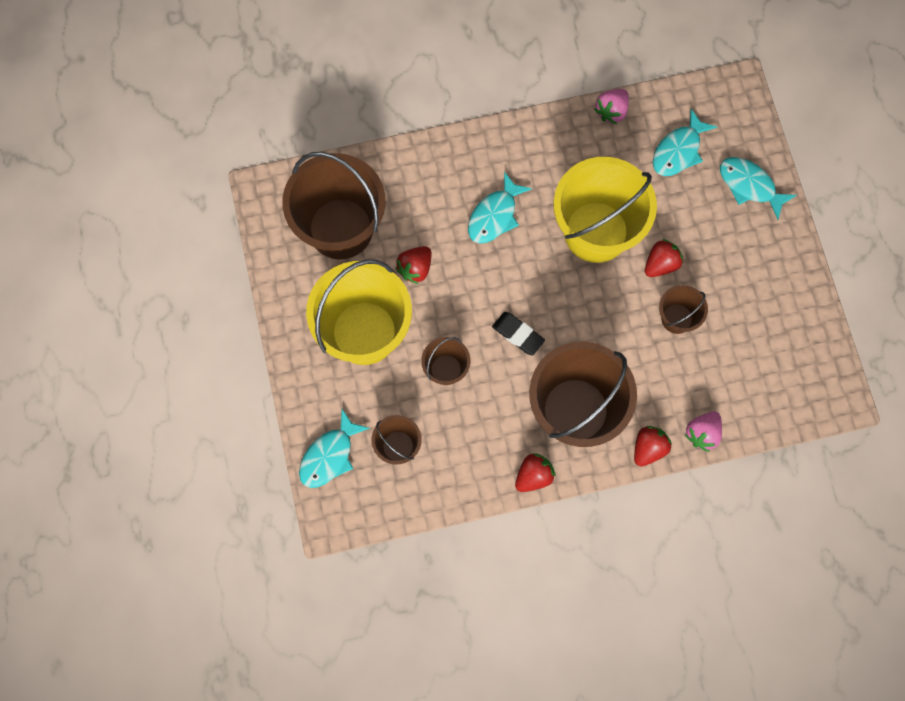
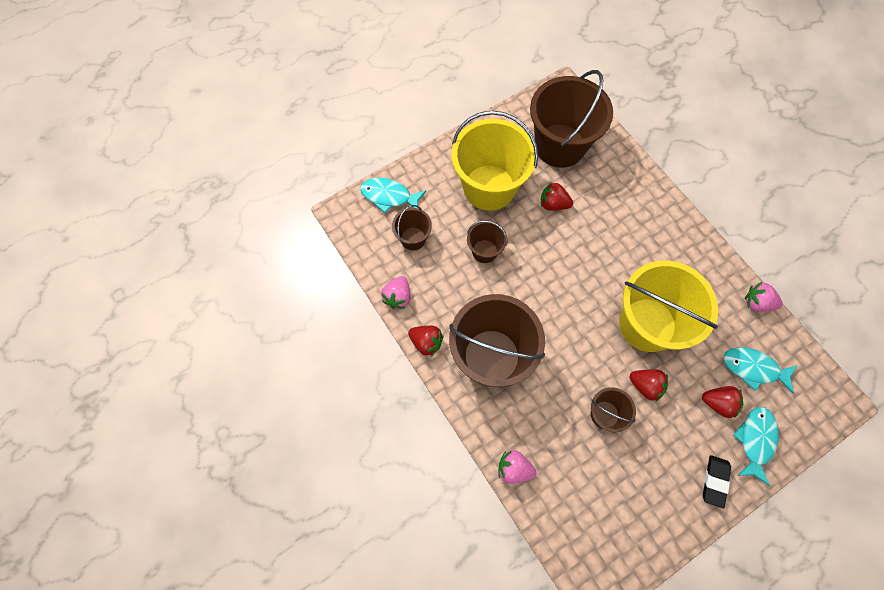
camera: 70 degrees right, 5 degrees down
turquoise fish [468,171,532,244] -> none
black eraser [492,312,545,356] -> black eraser moved to [703,455,731,509]
red strawberry [634,426,672,467] -> red strawberry moved to [702,386,743,418]
none -> pink strawberry [381,276,411,309]

